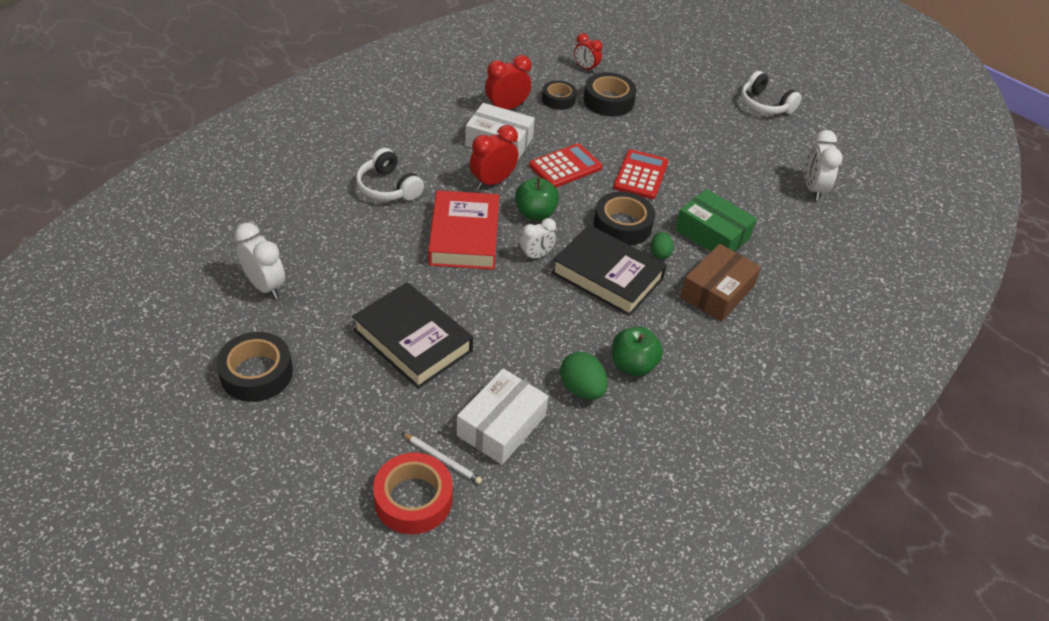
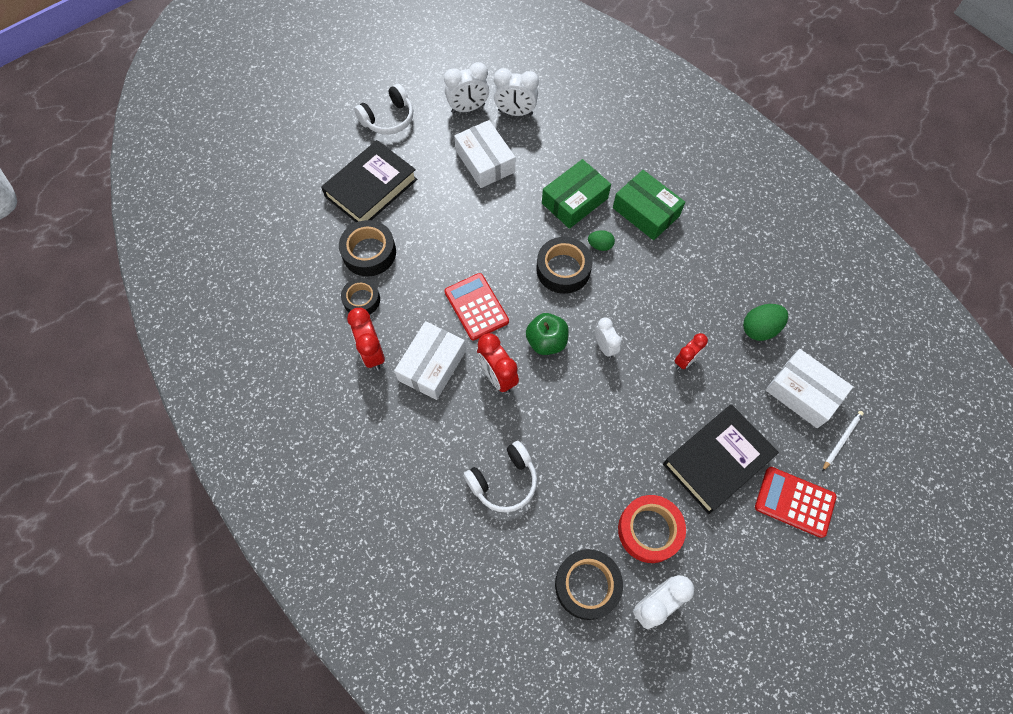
camera: 80 degrees left, 20 degrees up
black tape [216,332,293,402] -> black tape moved to [555,549,623,620]
red tape [373,453,453,534] -> red tape moved to [618,495,686,563]
red book [428,190,499,270] -> none
black book [552,225,667,316] -> black book moved to [321,140,417,222]
red clock [574,33,602,73] -> red clock moved to [674,333,708,370]
green apple [612,327,663,376] -> none
red calculator [613,150,668,199] -> red calculator moved to [755,467,837,538]
brown box [680,244,761,322] -> green box [613,170,685,240]
none -> white clock [444,62,489,113]
none -> white box [454,120,515,188]

